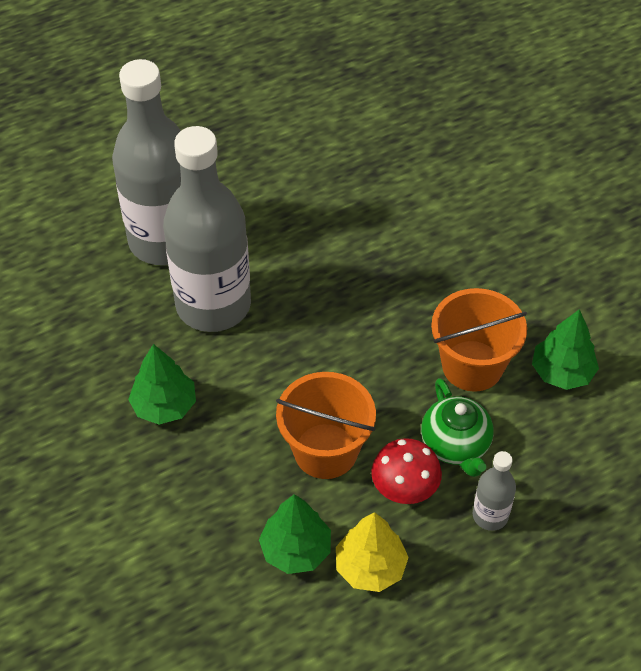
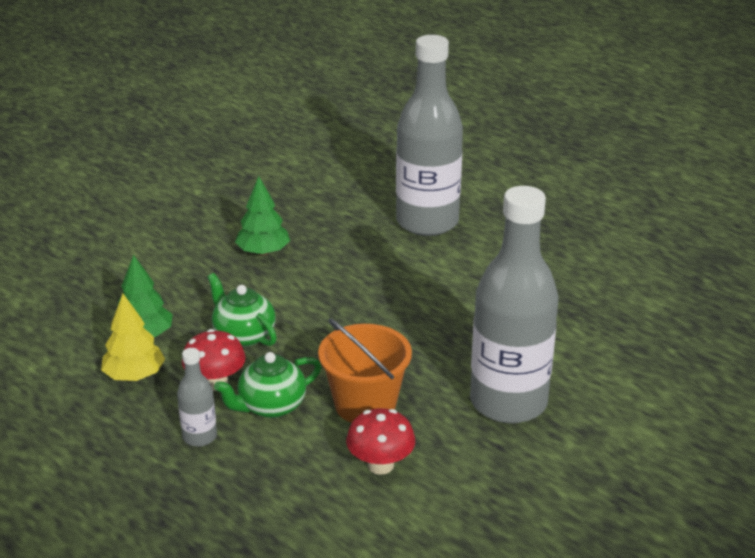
camera: 75 degrees right, 20 degrees down
grey bottle [163,126,251,332] -> grey bottle moved to [470,186,558,424]
orange bucket [276,372,376,479] -> green teapot [208,273,277,347]
green tree [532,309,599,390] -> red mushroom [346,408,415,475]

